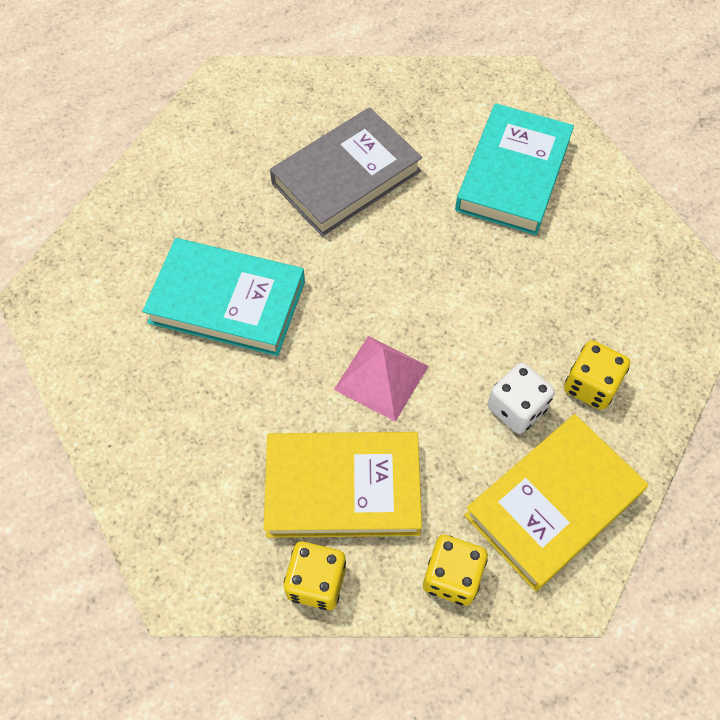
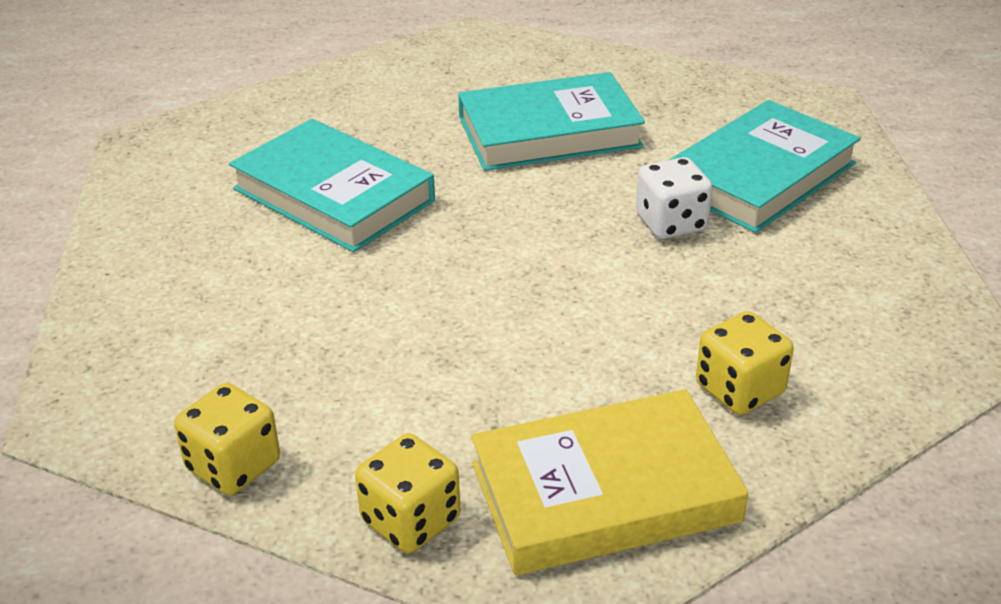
camera: 25 degrees right, 25 degrees down
yellow book [264,432,422,538] -> none
grey book [270,107,422,237] -> turquoise book [458,72,645,171]
pink pyramid [334,336,428,422] -> none
white dice [488,363,555,434] -> white dice moved to [636,157,713,239]

